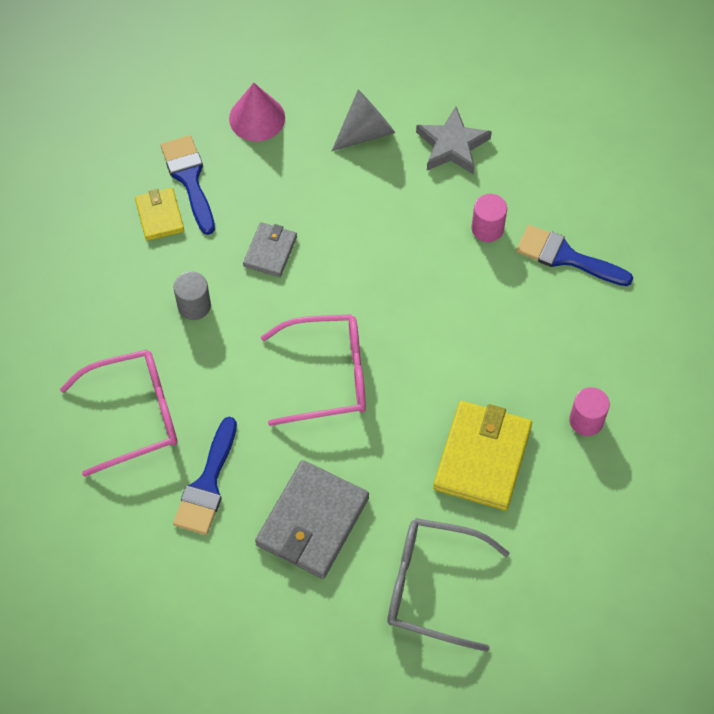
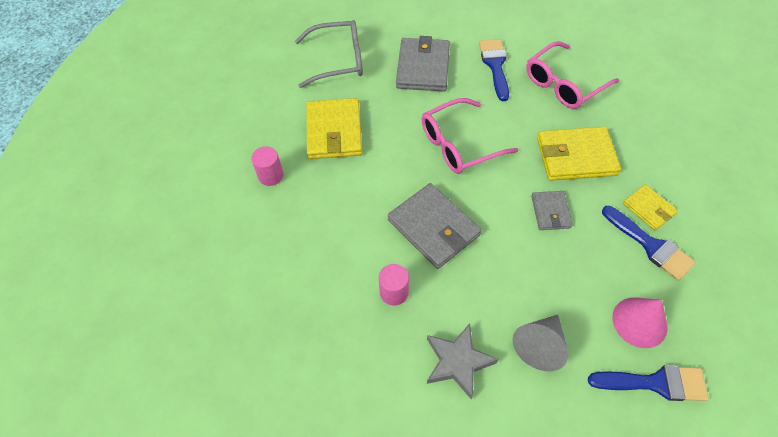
camera: 160 degrees right, 5 degrees down
grey cylinder [173,271,211,320] -> yellow wallet [537,126,621,181]
blue brush [516,225,633,286] -> blue brush moved to [588,365,709,401]
none -> grey wallet [388,183,482,269]

